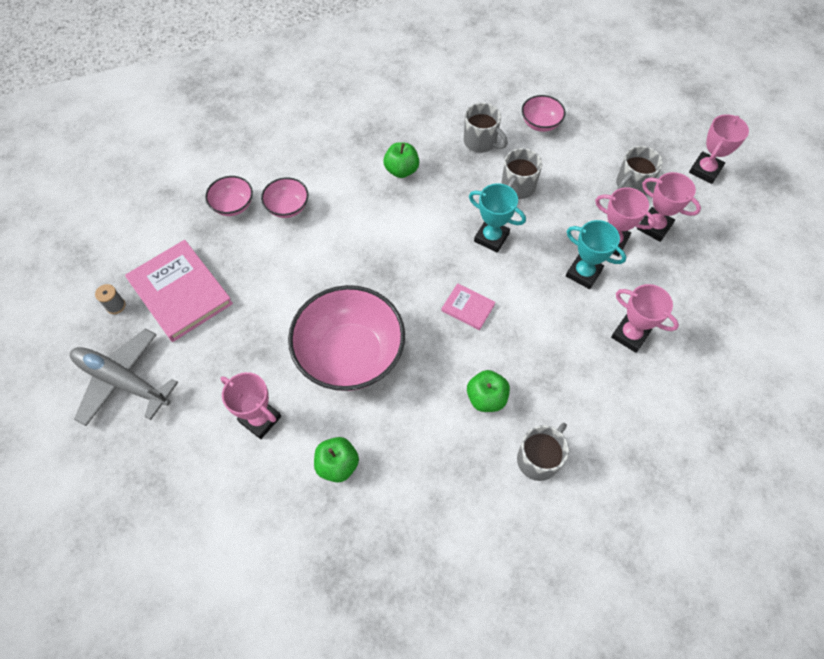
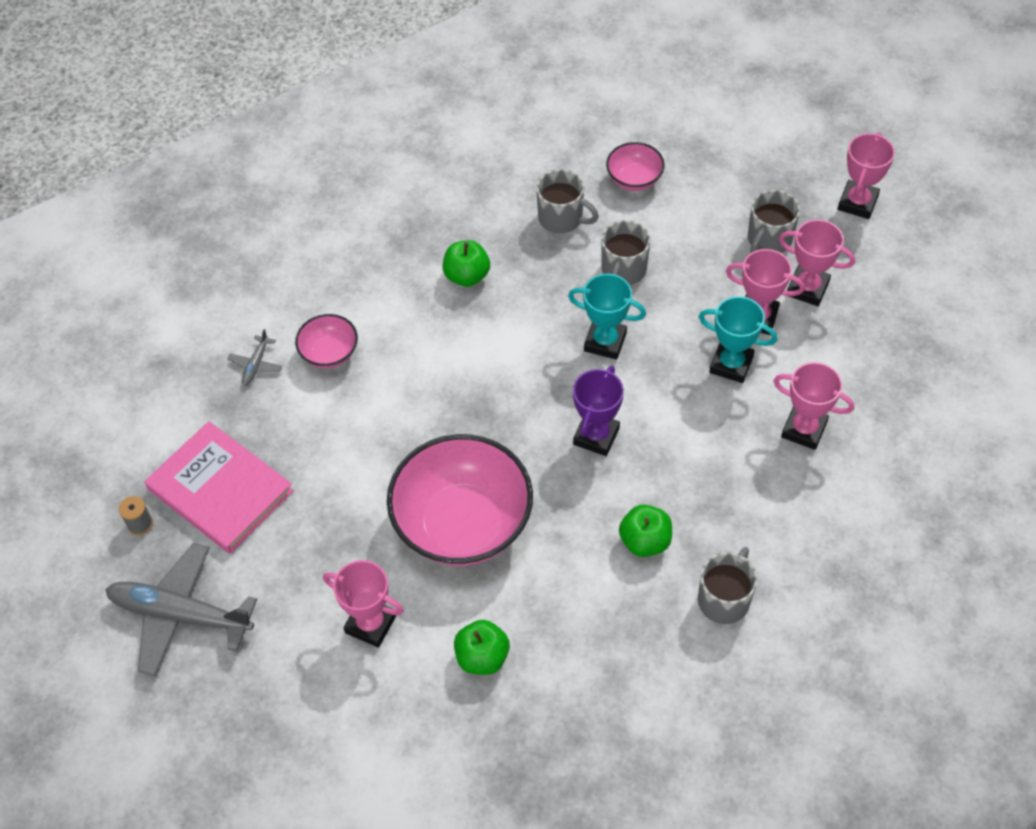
camera: 10 degrees left, 5 degrees down
pink bowl [205,176,253,216] -> grey plane [228,329,282,385]
pink book [441,283,495,330] -> purple trophy [573,366,624,456]

